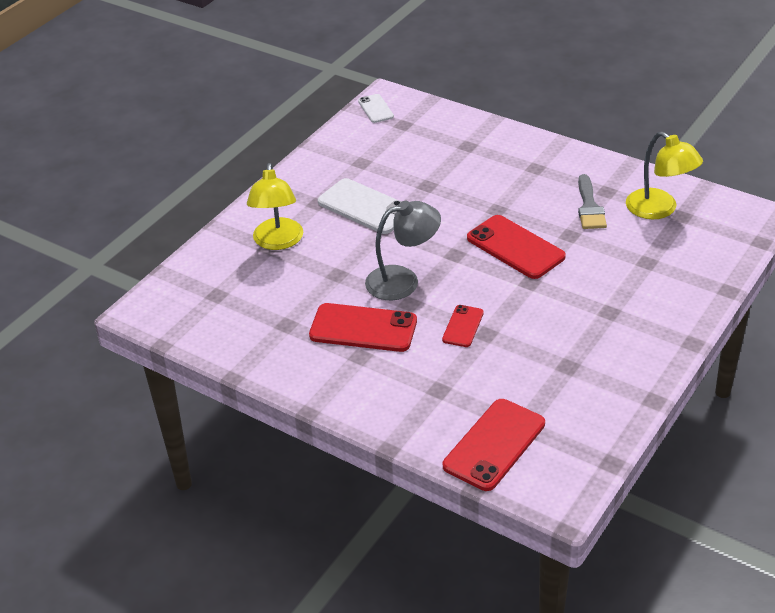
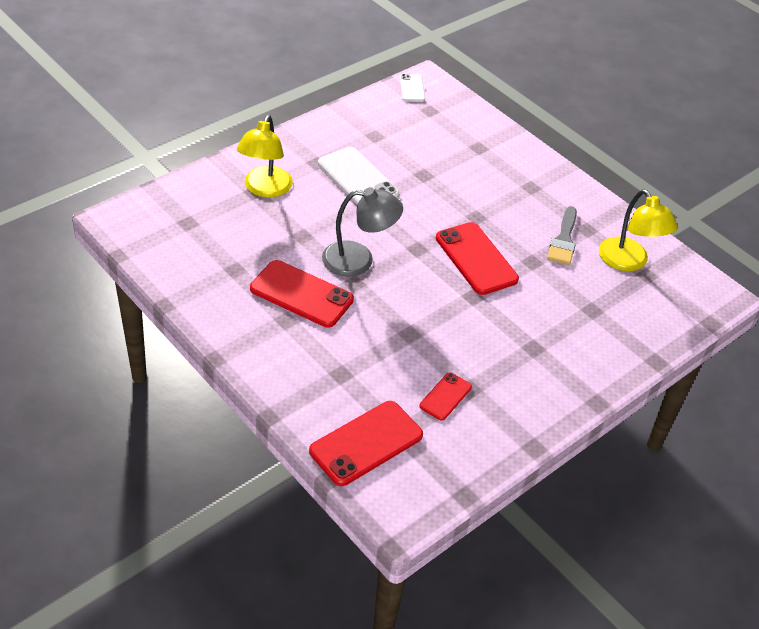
camera: 10 degrees right, 5 degrees up
red phone [442,305,484,347] -> red phone moved to [419,372,472,421]

